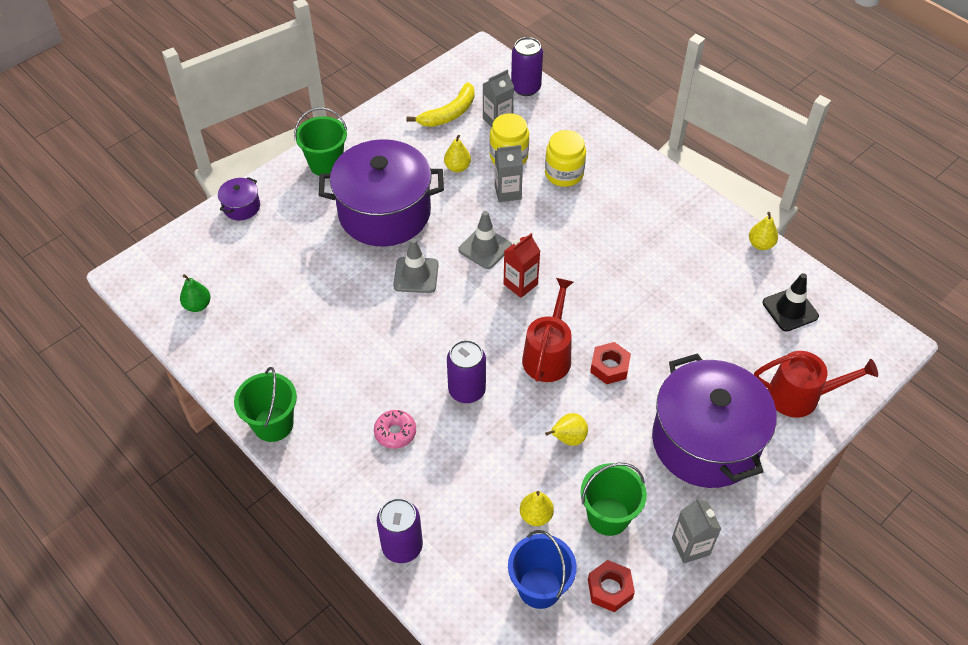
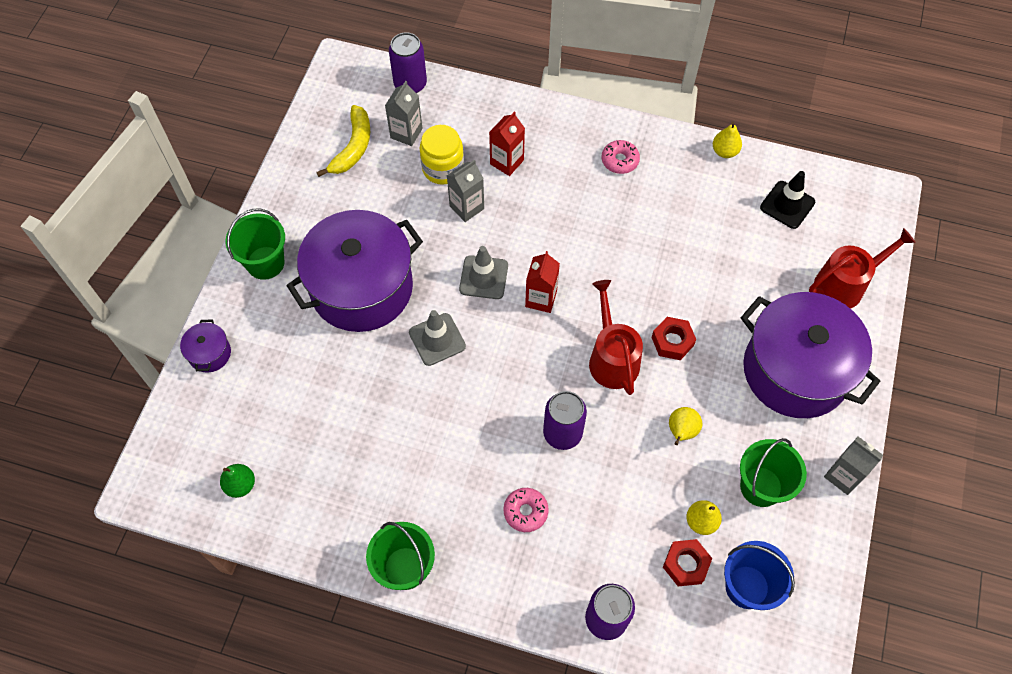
camera: 30 degrees left, 10 degrees up
yellow pear [444,135,471,172] -> none
yellow jar [545,130,586,187] -> red carton [489,111,525,176]
red nut [588,560,635,612] -> red nut moved to [663,539,712,587]
none -> pink donut [602,140,640,174]

